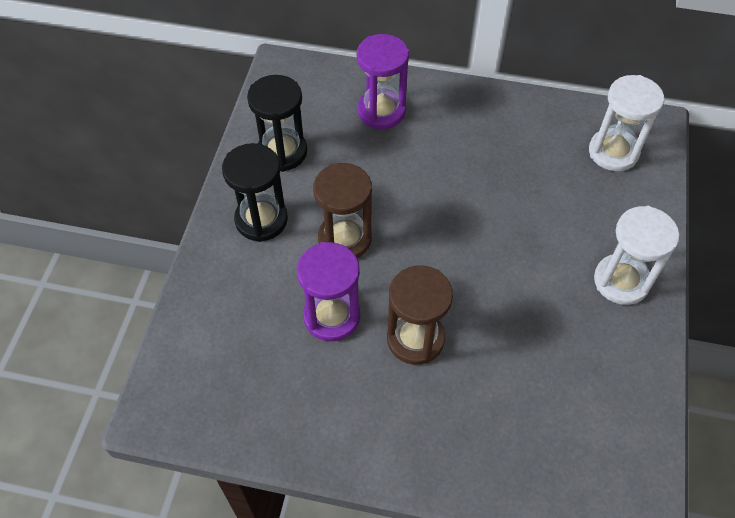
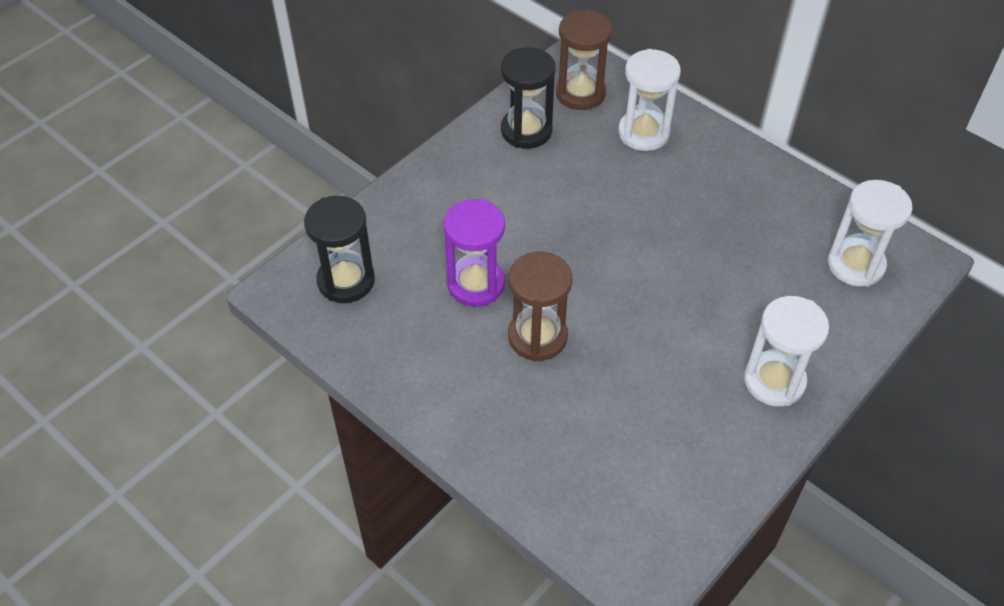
camera: 30 degrees right, 5 degrees down
black hourglass [222,143,288,242] -> black hourglass moved to [304,196,375,303]
brown hourglass [313,163,372,258] -> brown hourglass moved to [556,10,612,110]
purple hourglass [357,34,409,129] -> white hourglass [618,49,681,151]

